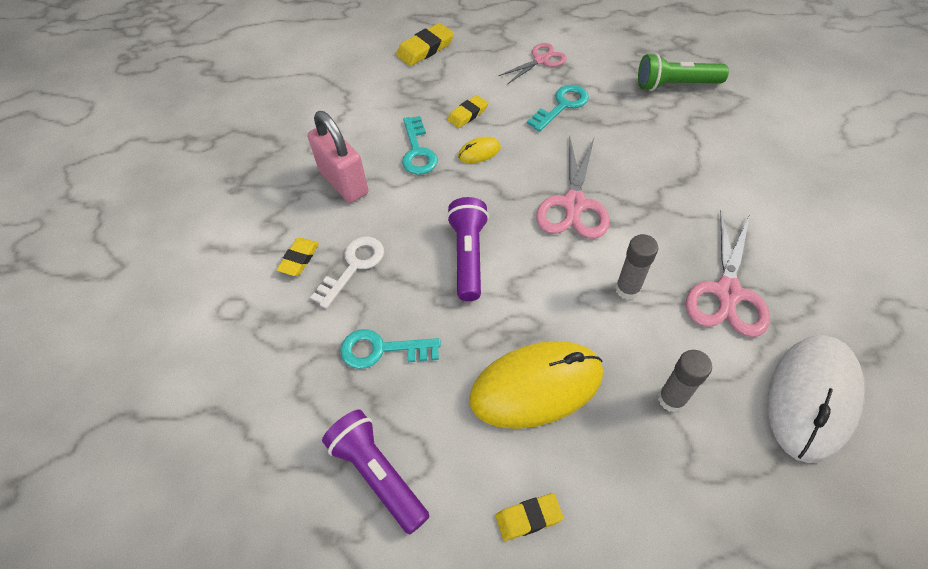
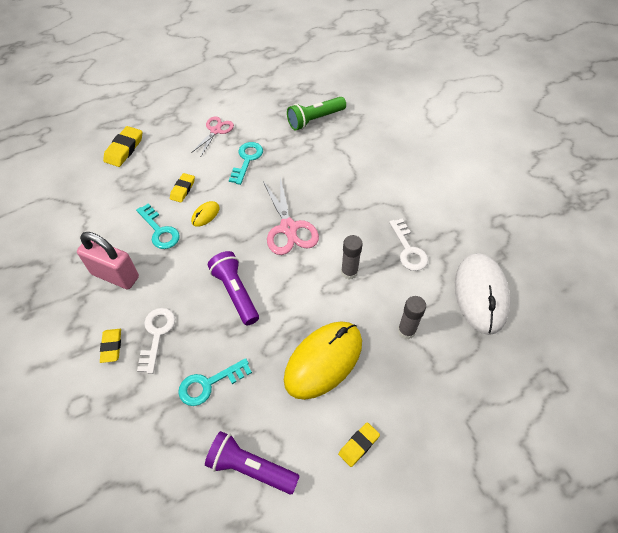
camera: 30 degrees left, 0 degrees up
pink scissors [686,211,770,337] -> white key [389,219,428,271]

